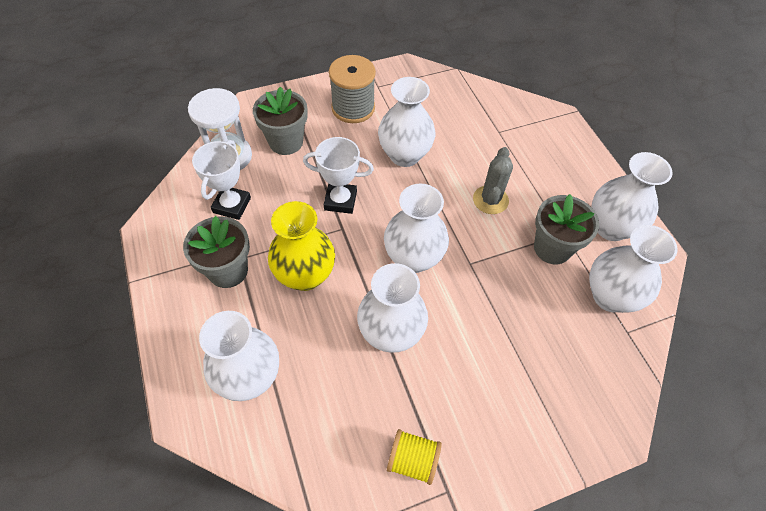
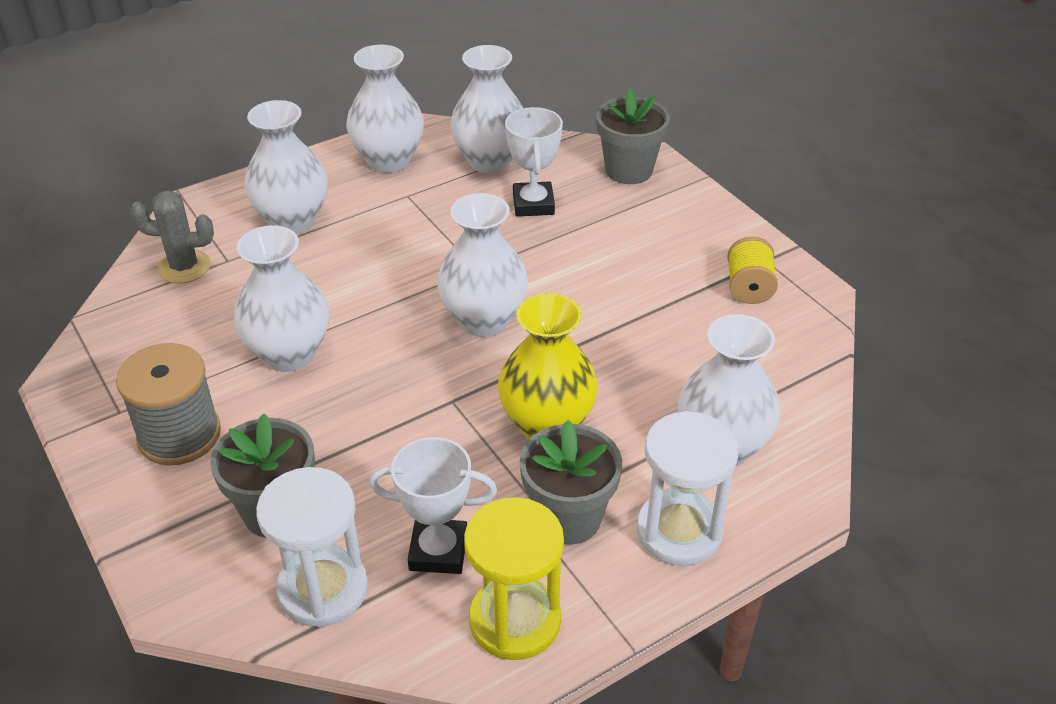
camera: 100 degrees left, 15 degrees down
white trophy [303,137,374,214] -> white trophy moved to [505,107,563,217]
white vase [357,263,428,353] -> white vase moved to [244,100,328,234]
grey cactus [473,147,513,214] -> grey cactus moved to [130,190,214,284]
grey flower pot [534,194,599,264] -> grey flower pot moved to [596,88,670,184]
none -> yellow hourglass [464,497,564,660]
none -> white hourglass [637,411,738,566]

